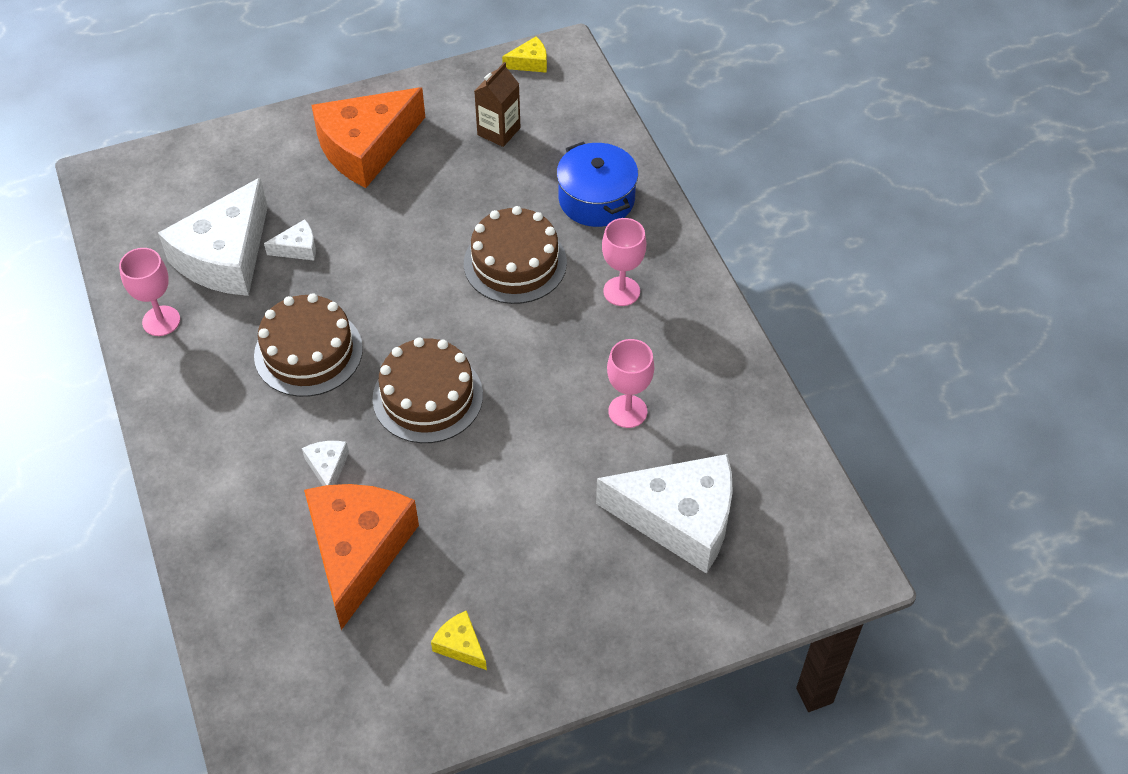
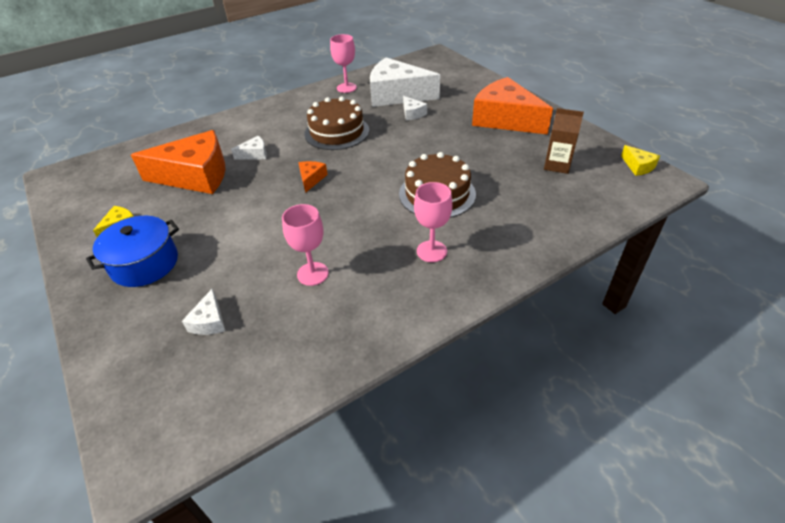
camera: 80 degrees right, 10 degrees down
brown cake [373,337,483,443] -> orange cheese [298,161,328,193]
blue pot [556,142,638,227] -> blue pot moved to [86,216,179,287]
white cheese [596,454,733,574] -> white cheese [182,289,225,335], size x0.42

